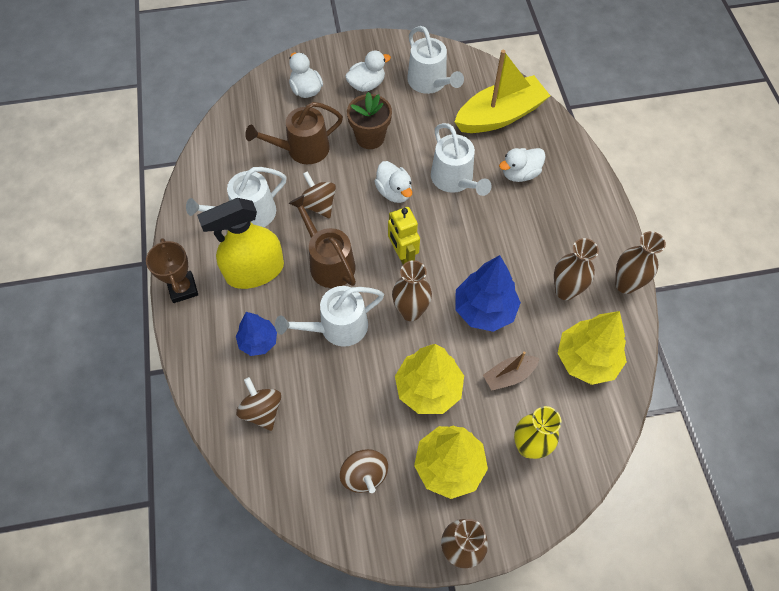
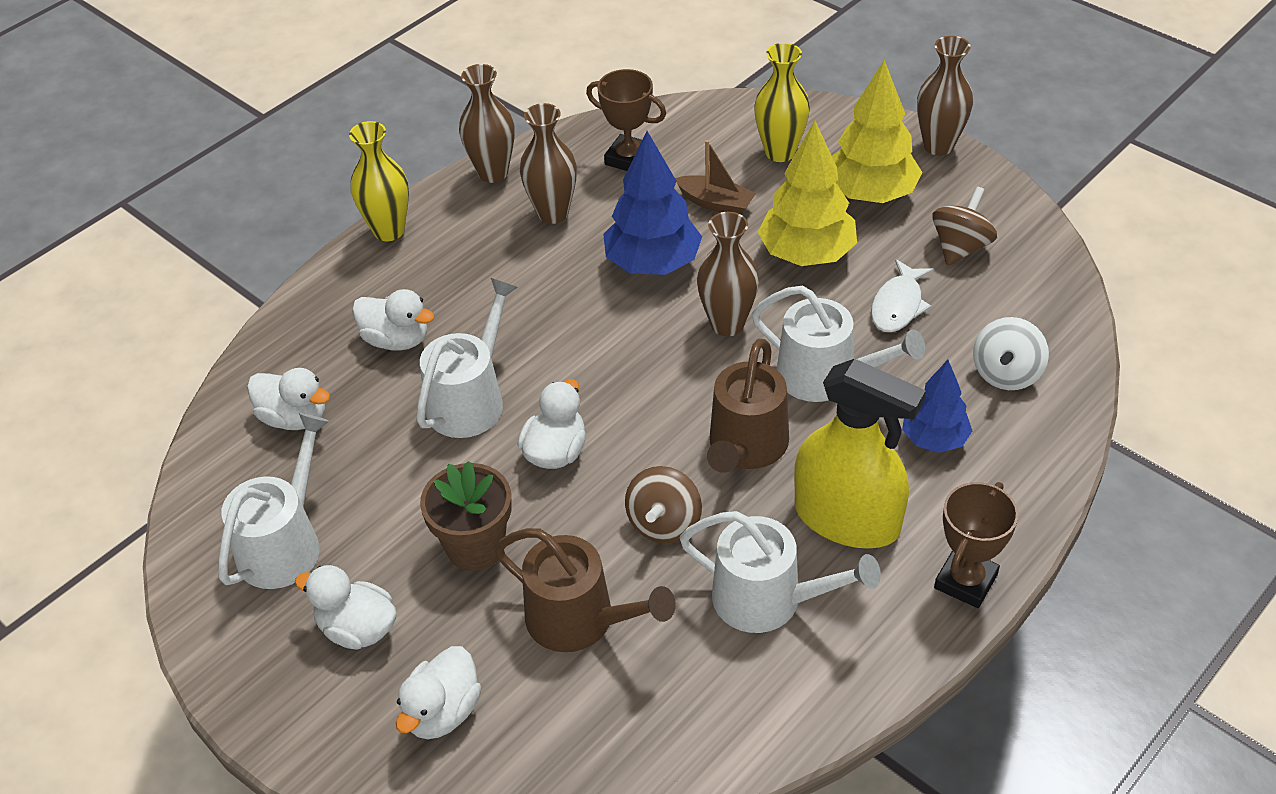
camera: 125 degrees left, 15 degrees down
brown spinning top [236,377,281,431] -> white spinning top [973,317,1049,390]
yellow robot [388,207,420,264] -> none
yellow boat [454,50,550,133] -> white duck [247,368,330,430]
yellow tree [557,311,627,385] -> brown trophy [586,69,666,171]
none -> yellow vase [349,121,409,241]
none -> white fish [871,259,933,332]

